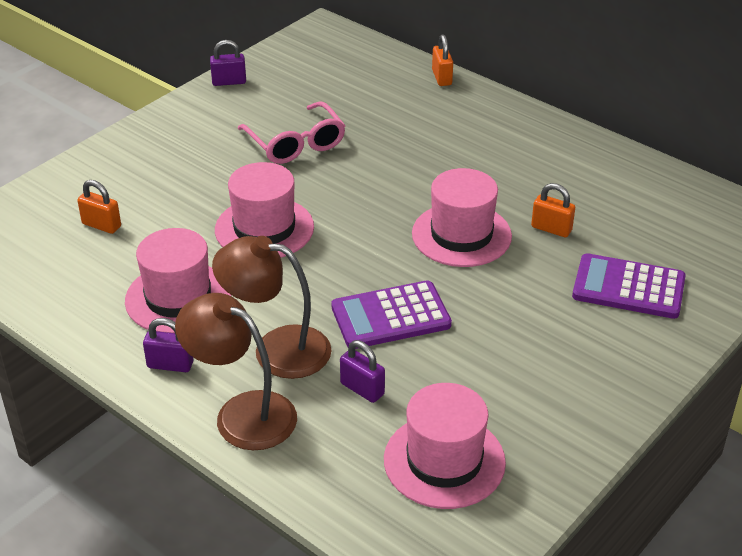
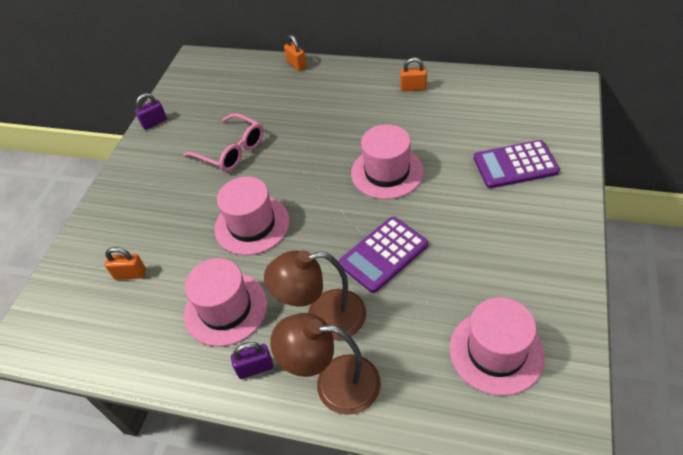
camera: 20 degrees left, 10 degrees up
purple padlock [340,340,385,403] -> none
orange padlock [531,183,575,237] -> orange padlock moved to [400,58,427,91]

